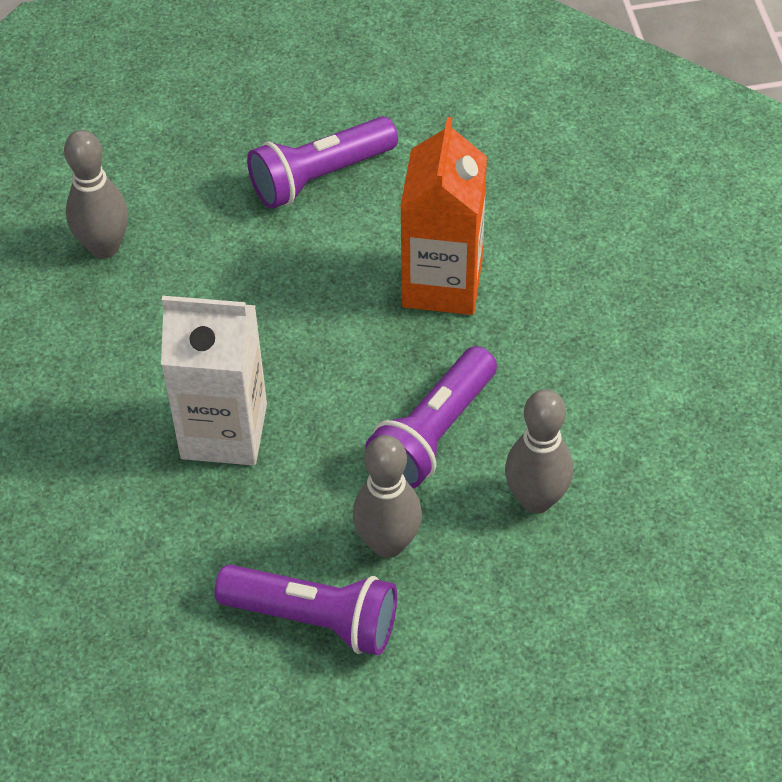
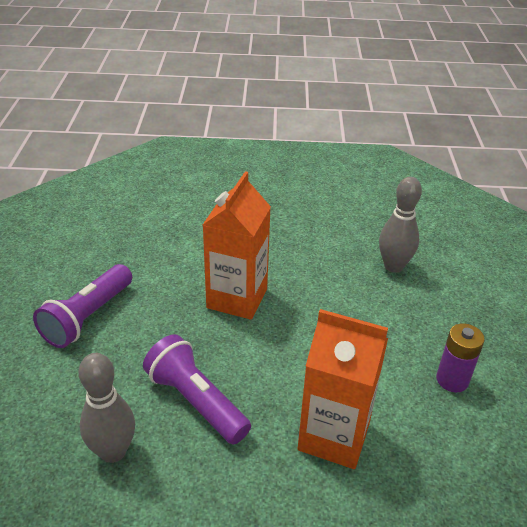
camera: 100 degrees right, 15 degrees down
white carton [161,296,267,466] -> orange carton [203,171,271,320]
purple flashlight [247,116,398,209] -> purple battery [436,323,485,392]
grey bowling pin [353,435,422,558] -> none

